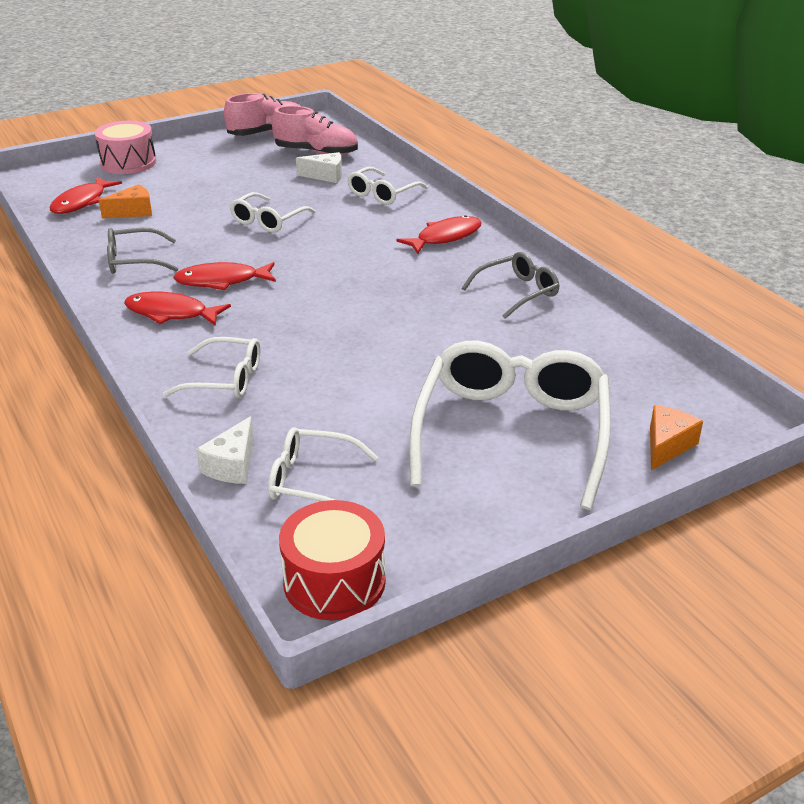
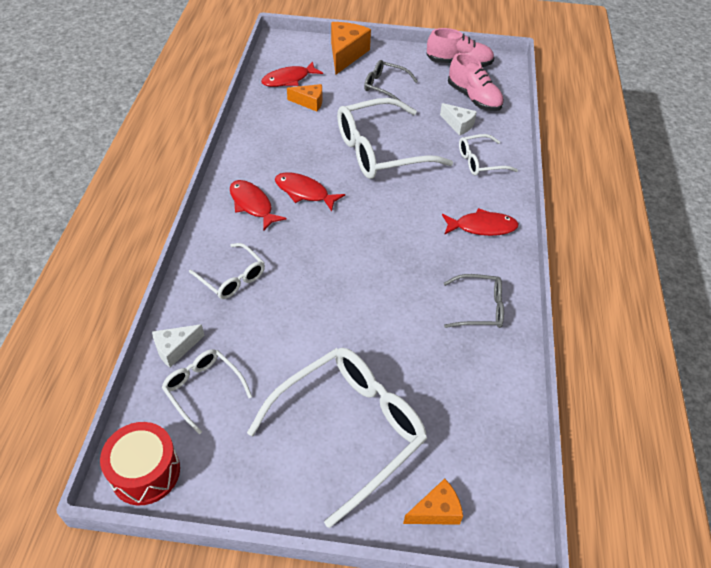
camera: 35 degrees right, 15 degrees up
pink drum [95,121,156,174] -> orange cheese [331,22,371,74]
grey glasses [107,228,178,274] -> grey glasses moved to [364,60,418,102]
white glasses [230,192,316,233] -> white glasses [337,98,453,179], size x1.95

